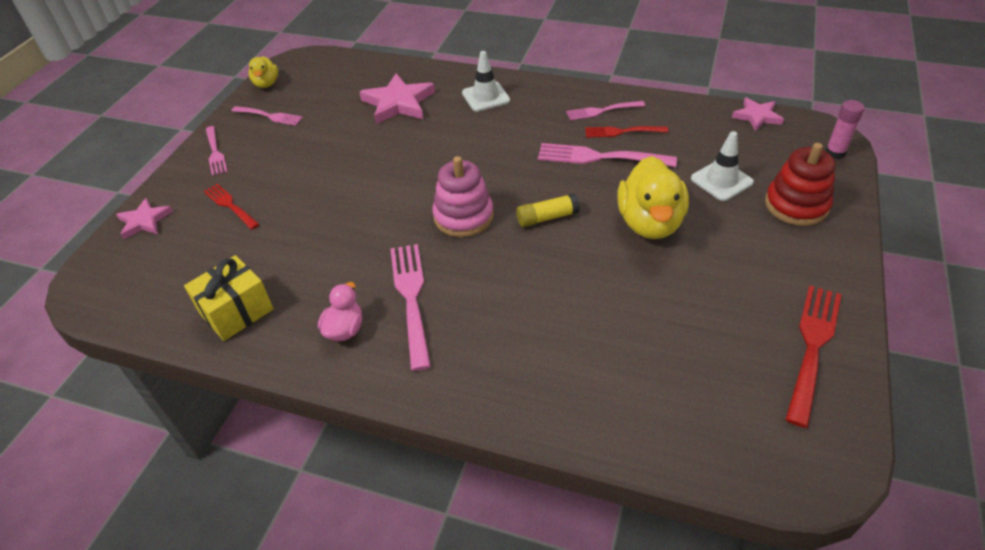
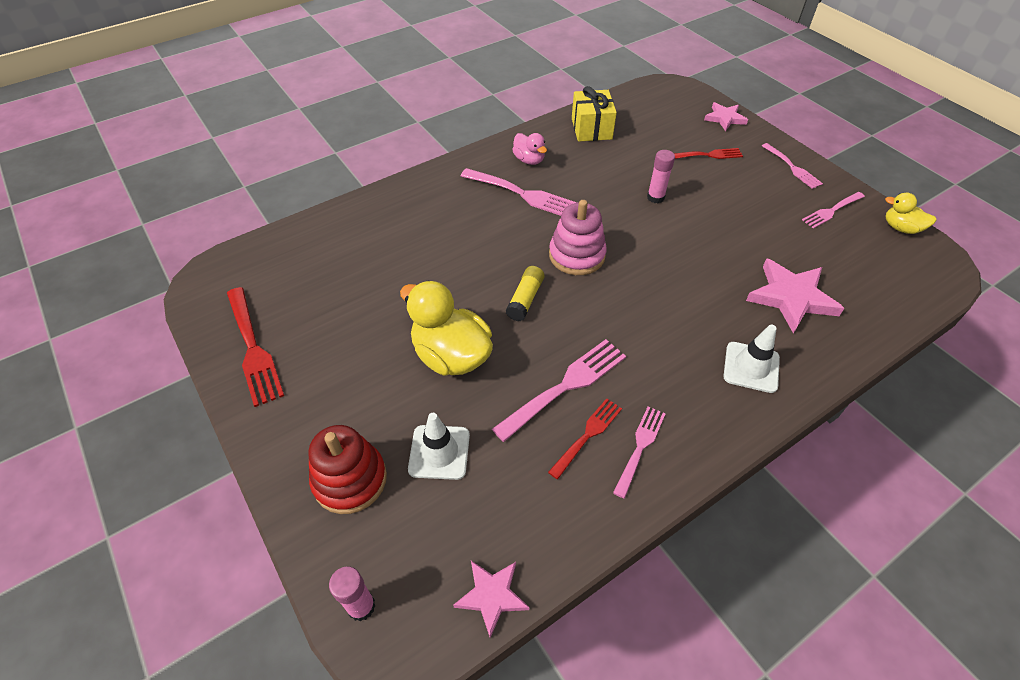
camera: 125 degrees right, 5 degrees up
pink fork [206,126,227,176] -> pink fork turned 135 degrees counterclockwise [762,143,823,189]
none -> pink glue stick [647,150,675,203]

